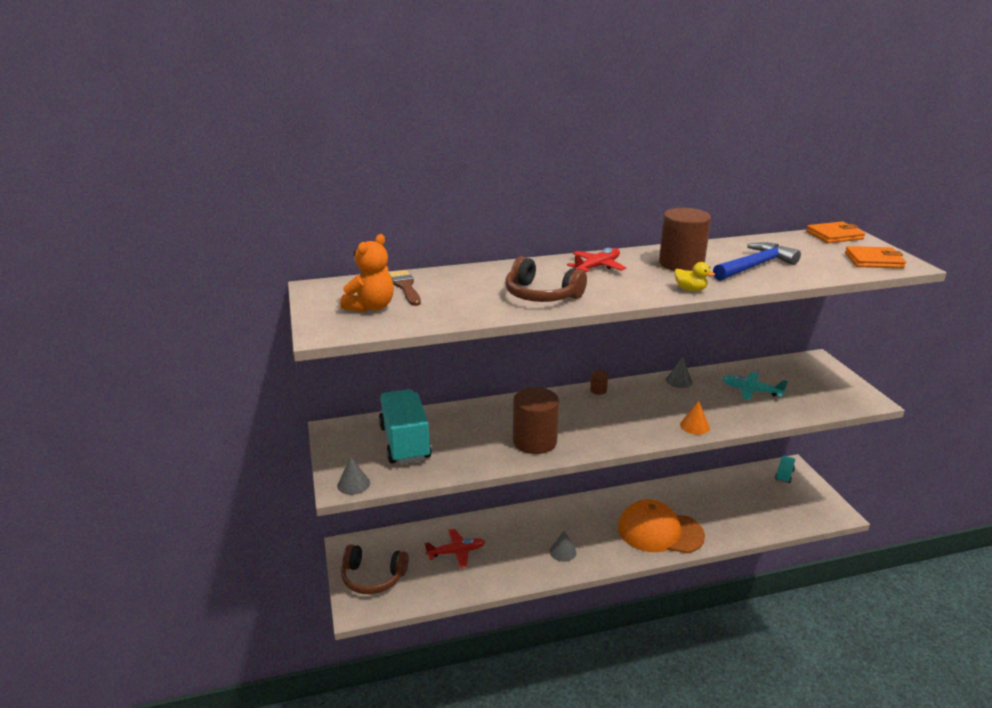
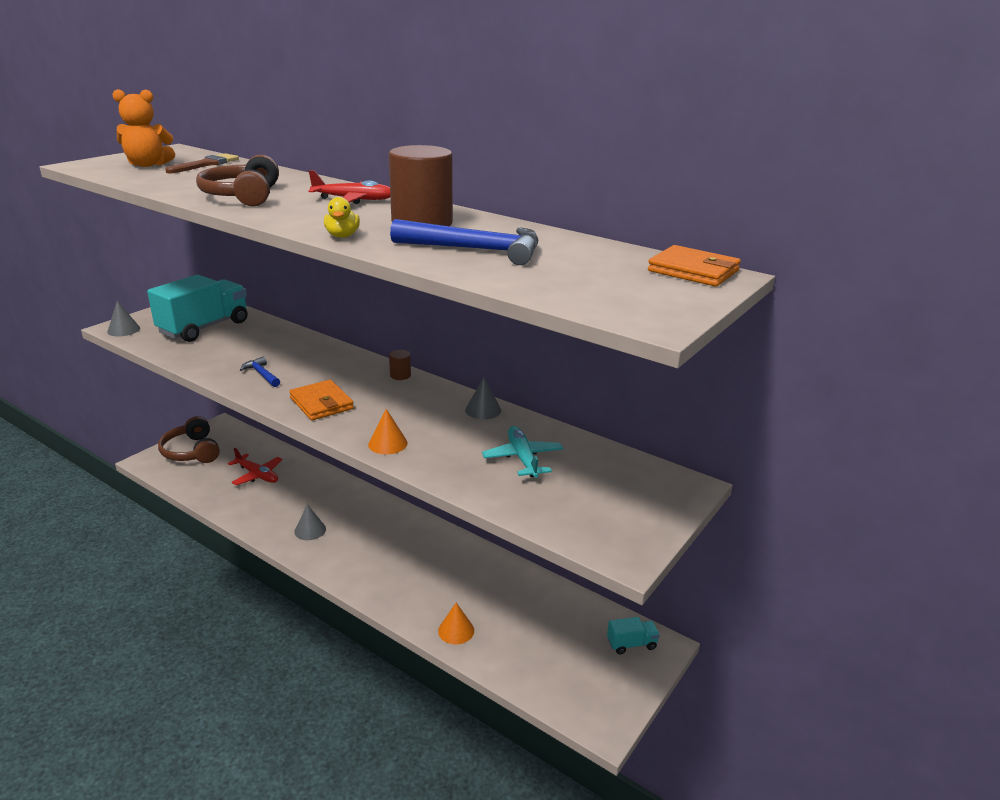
camera: 50 degrees right, 0 degrees up
brown cylinder [513,387,559,454] -> blue hammer [240,356,280,387]
orange cap [618,499,705,553] -> none
orange wallet [845,246,906,268] -> orange wallet moved to [289,380,354,420]
none -> orange cone [438,603,474,644]

